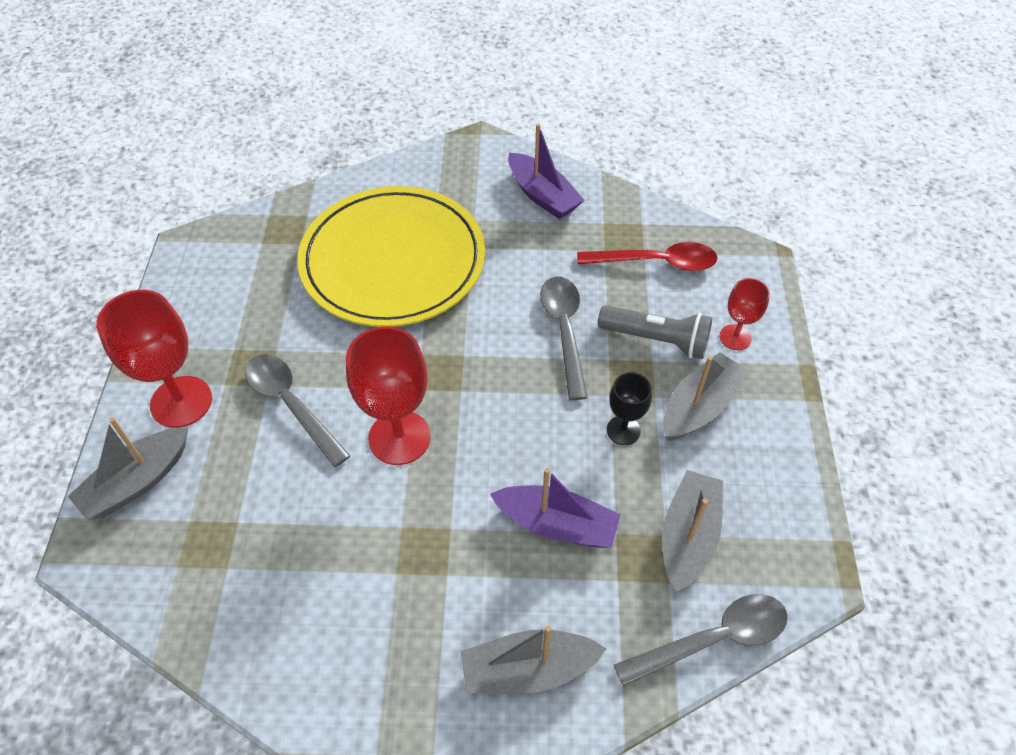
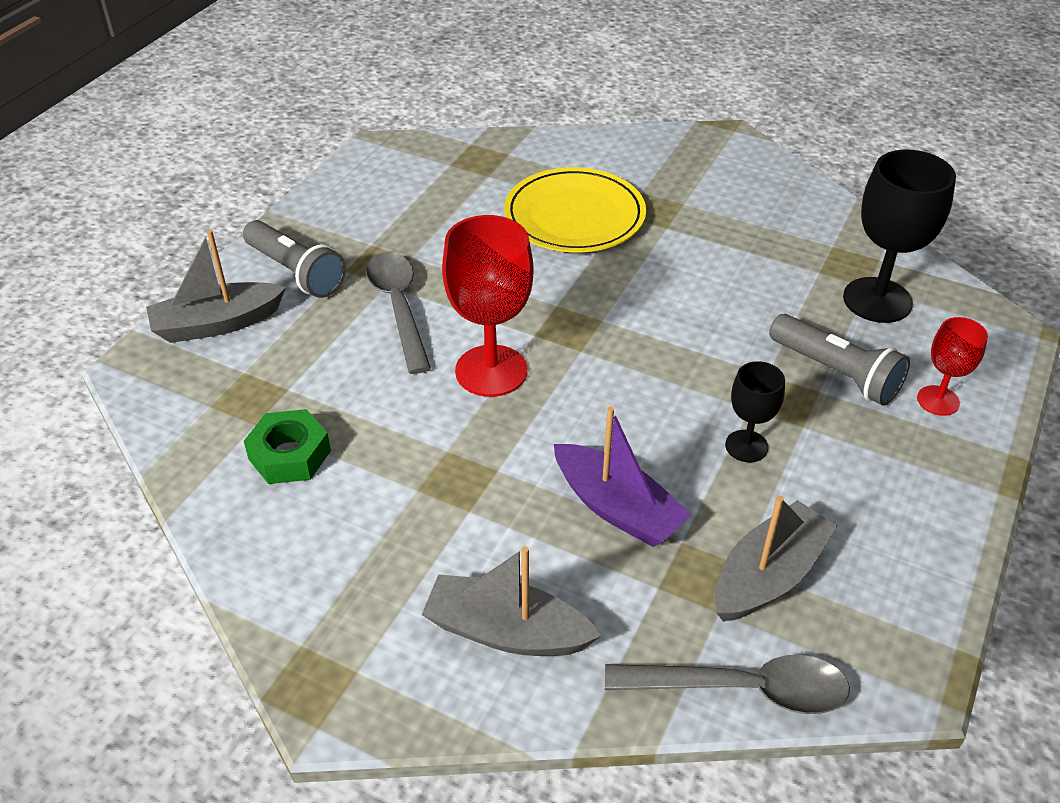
camera: 25 degrees right, 10 degrees down
red goblet [96,290,212,428] -> grey flashlight [243,220,346,298]
yellow plate [297,186,485,327] -> yellow plate [504,167,646,253], size x0.66
purple boat [508,124,584,219] -> none
grey spoon [540,276,588,400] -> none
red spoon [577,242,718,271] -> black goblet [843,149,956,323]
grey boat [663,352,748,441] -> none
none -> green nut [244,409,331,484]

